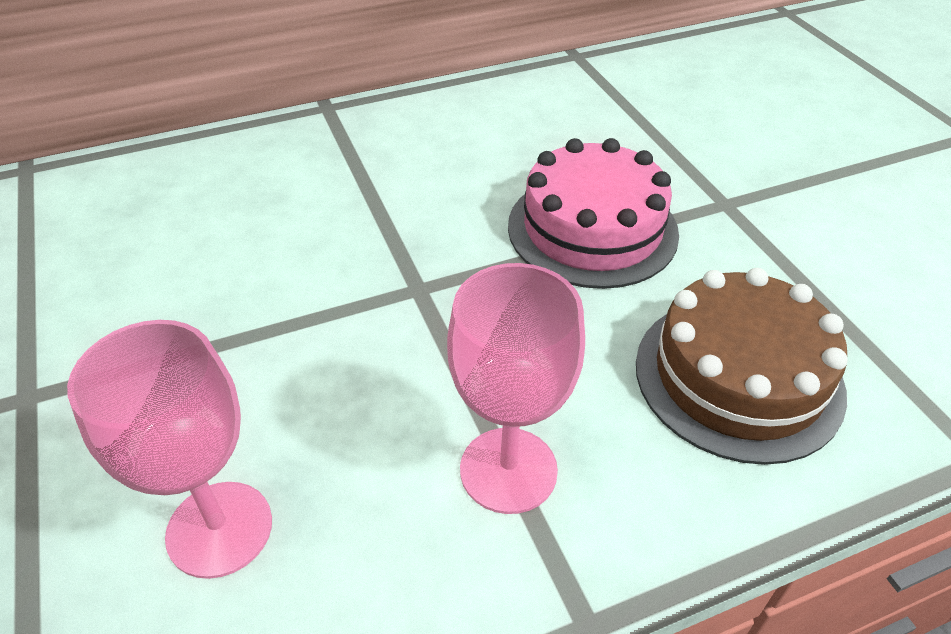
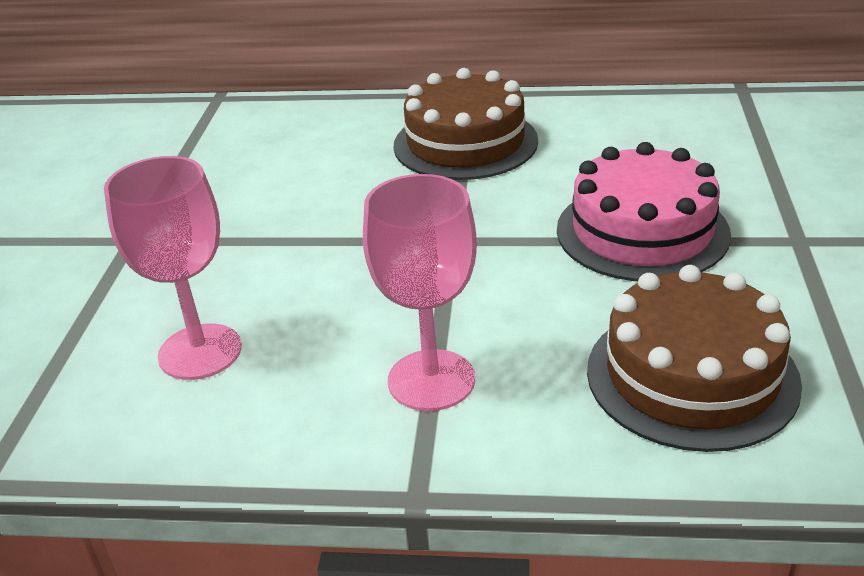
camera: 30 degrees right, 10 degrees down
none -> brown cake [393,68,538,180]

